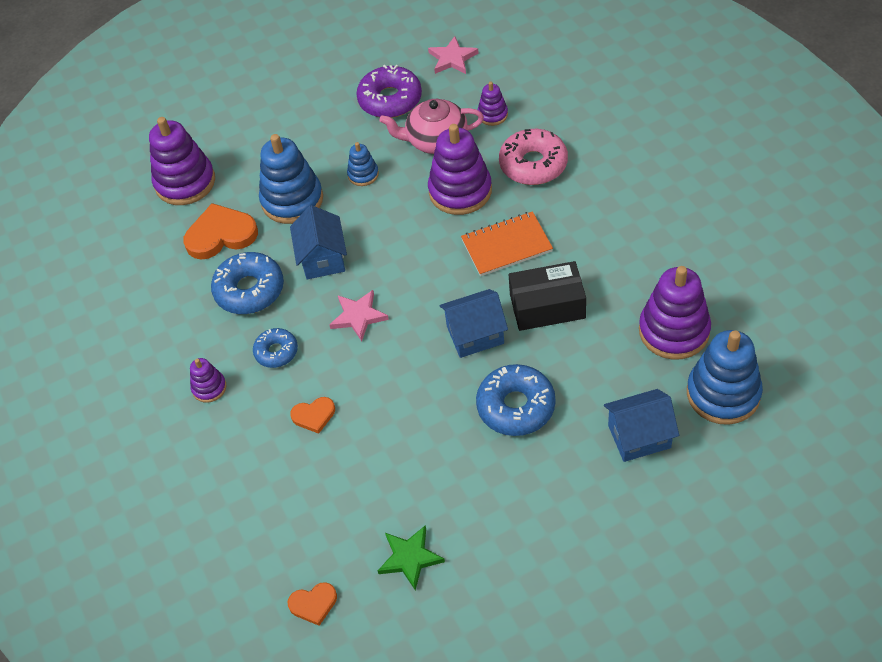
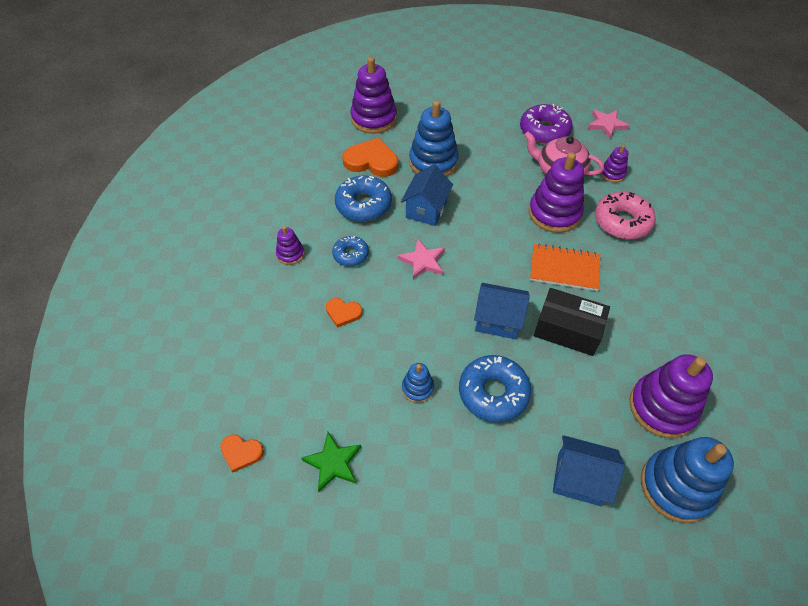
camera: 25 degrees right, 0 degrees up
blue stacking toy [347,142,379,186] -> blue stacking toy moved to [402,363,434,403]

